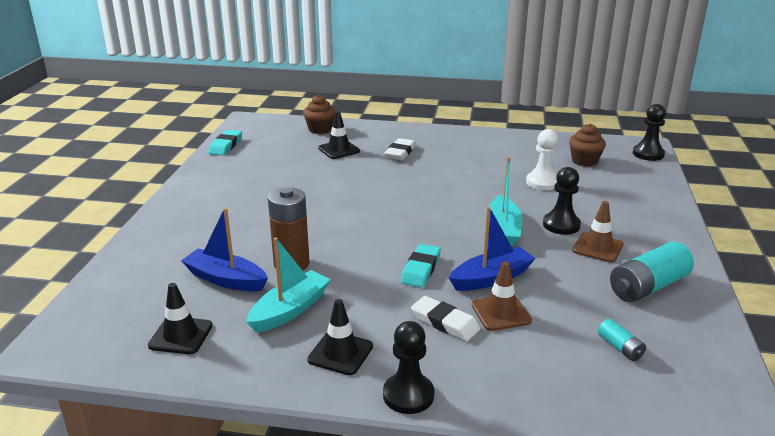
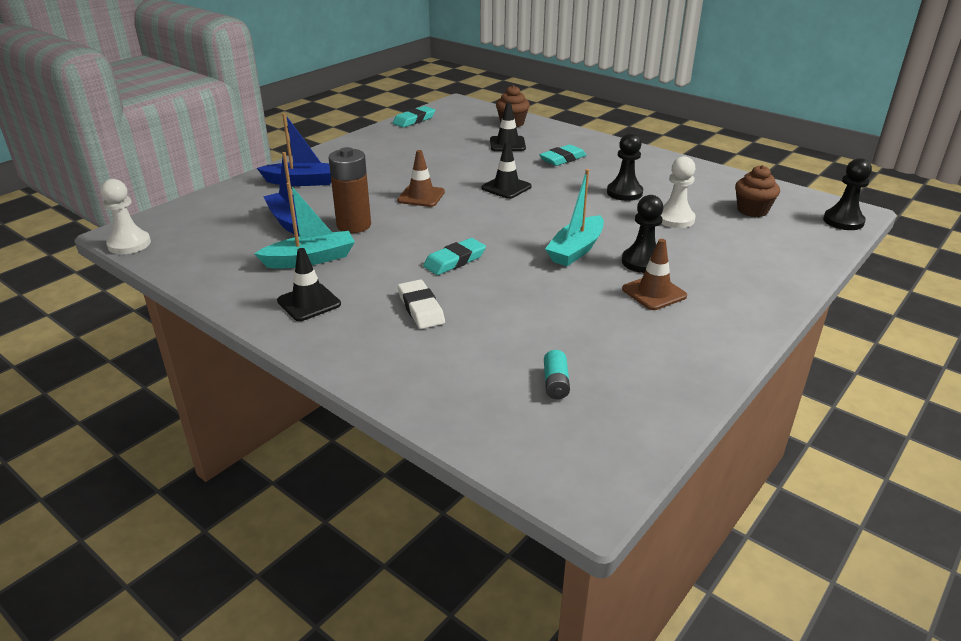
camera: 30 degrees right, 5 degrees up
black traffic cone [148,283,213,354] -> black traffic cone moved to [482,142,532,199]
black pawn [383,321,435,414] -> black pawn moved to [607,133,643,201]
white eraser [384,138,416,160] -> turquoise eraser [539,144,586,166]
blue boat [449,207,536,291] -> blue boat moved to [257,113,331,186]
brown traffic cone [472,261,532,331] -> brown traffic cone moved to [397,150,445,207]
turquoise battery [610,242,694,302] -> none
none -> white pawn [100,179,151,254]

